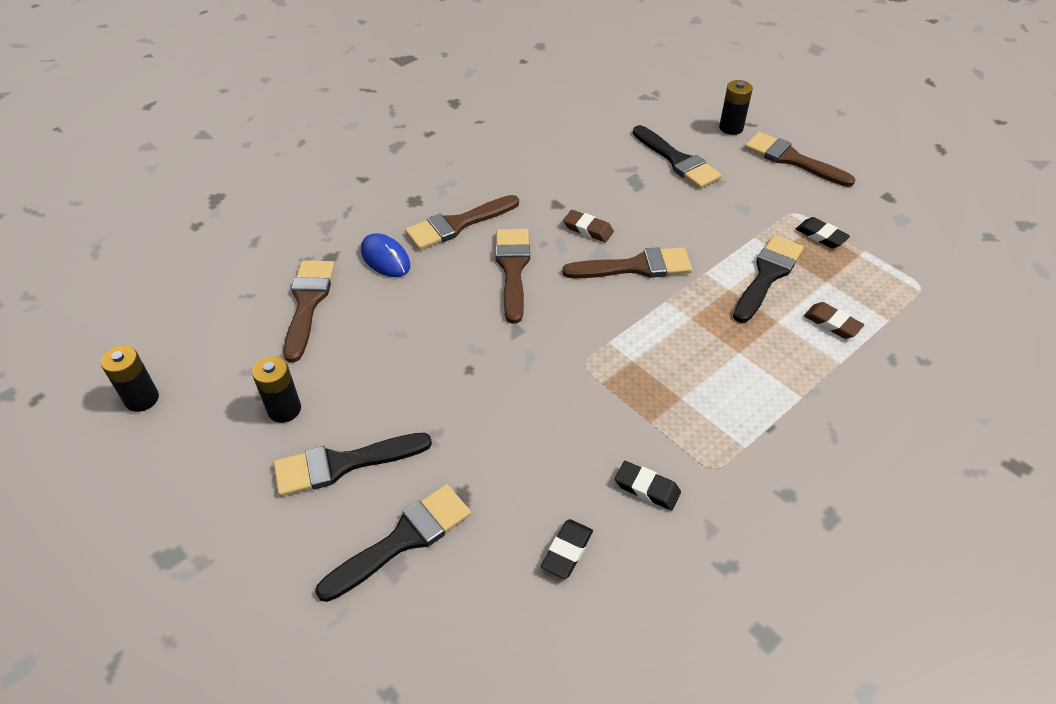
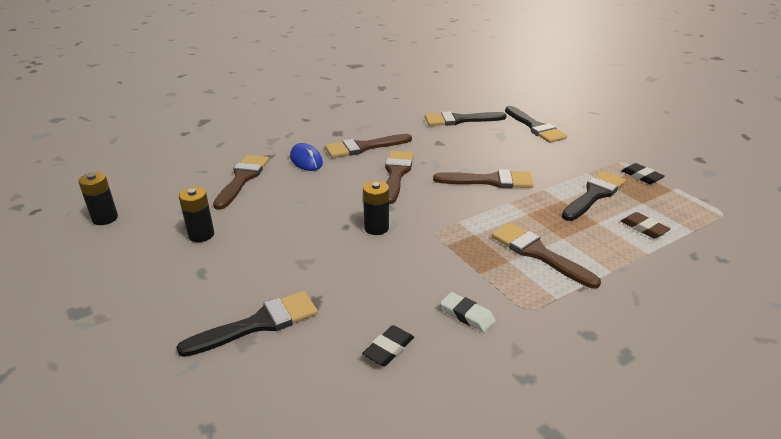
camera: 10 degrees right, 15 degrees down
black brush [274,433,432,496] -> black brush moved to [425,111,507,126]
brown eraser [563,210,614,242] -> none
black eraser [615,461,681,511] -> white eraser [440,292,496,332]
black battery [719,80,753,135] -> black battery moved to [363,181,389,235]
brown brush [744,132,855,187] -> brown brush moved to [492,223,601,289]

